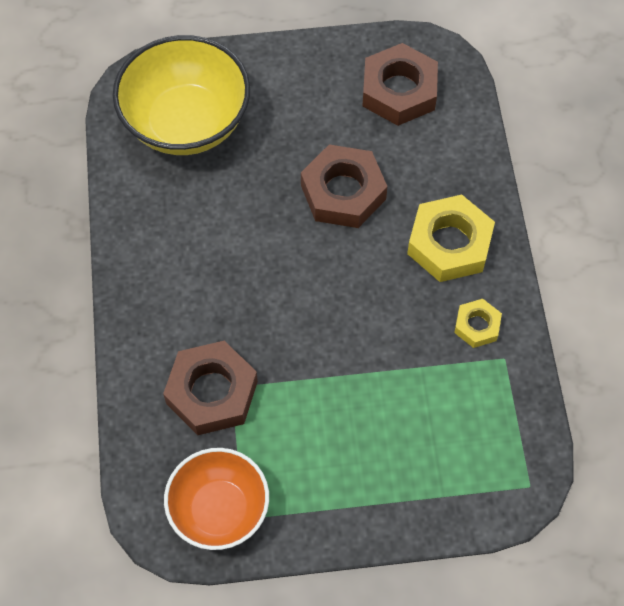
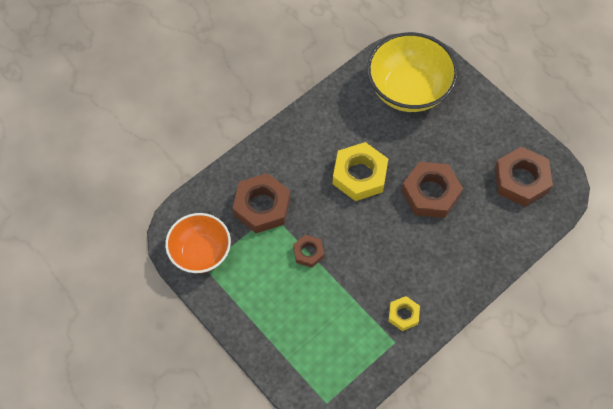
camera: 55 degrees right, 0 degrees up
yellow nut [407,195,495,282] -> yellow nut moved to [333,142,388,201]
none -> brown nut [293,235,324,268]

